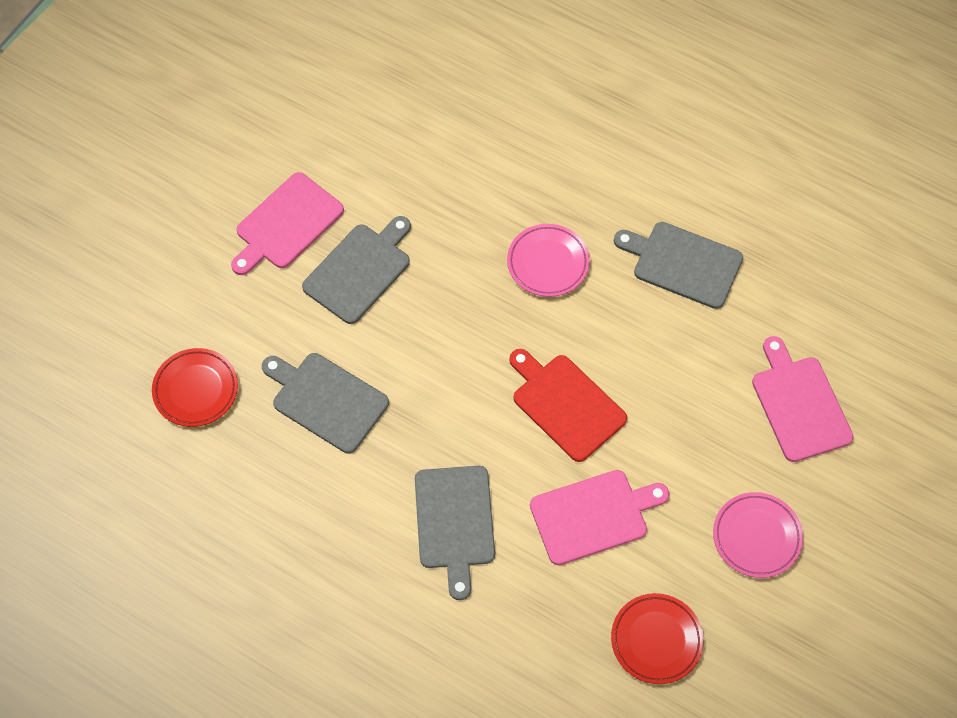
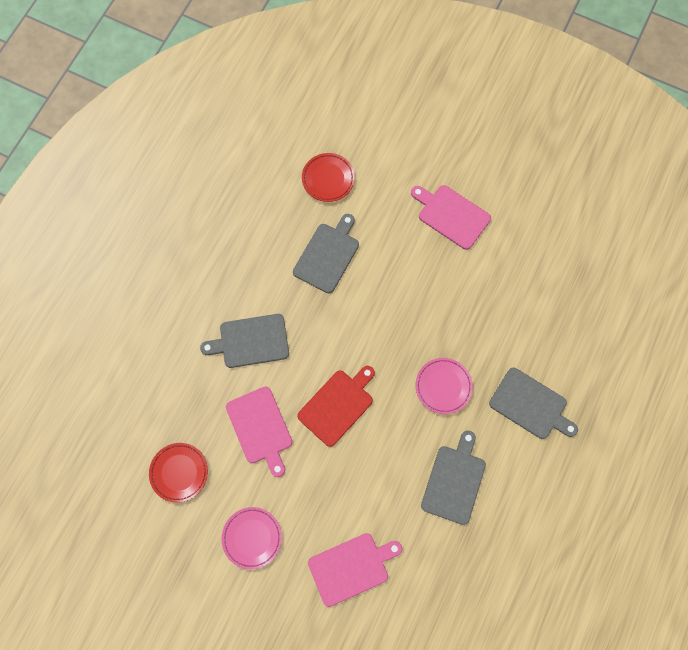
camera: 85 degrees right, 10 degrees up
grey cutting board [302,216,411,324] -> grey cutting board moved to [489,368,578,439]

